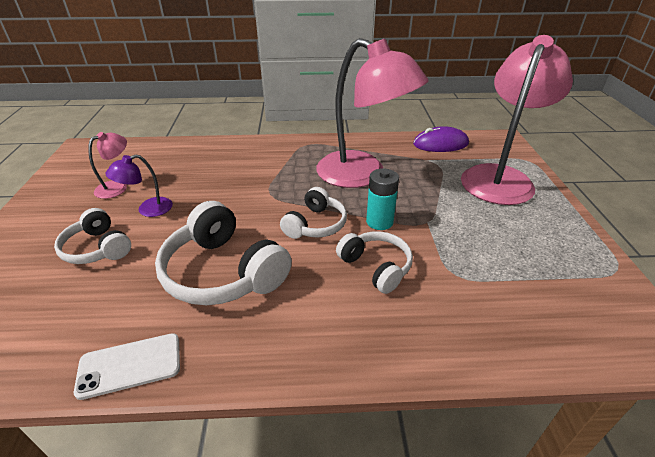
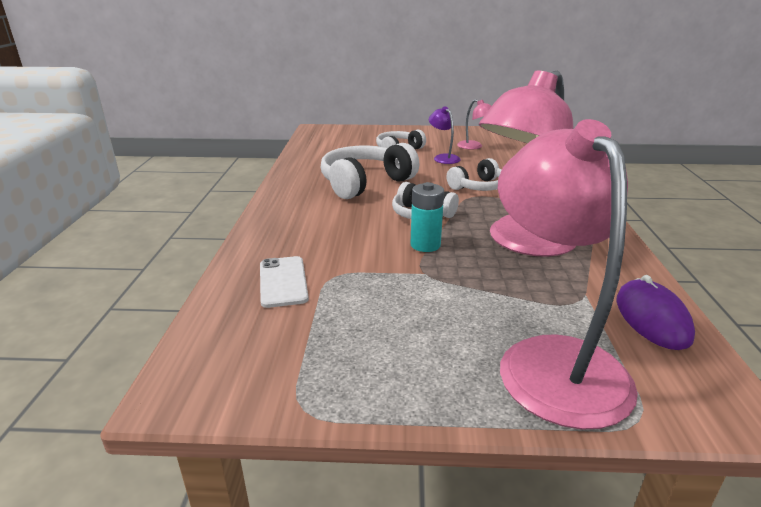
camera: 95 degrees right, 10 degrees down
white phone [74,333,180,400] -> white phone moved to [260,256,309,308]
white headphones [336,231,413,294] -> white headphones moved to [446,158,502,191]
pink lamp [461,35,573,205] -> pink lamp turned 135 degrees counterclockwise [498,119,638,430]

